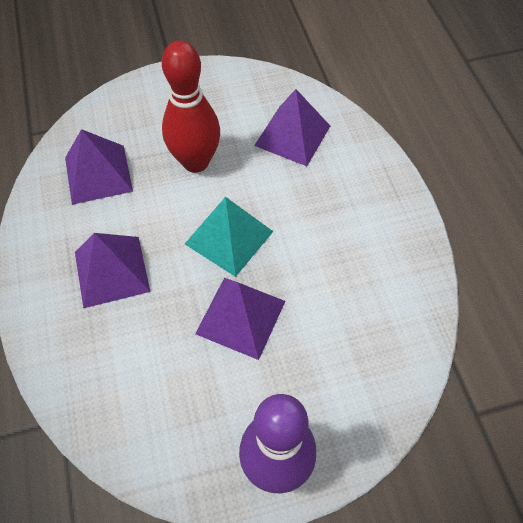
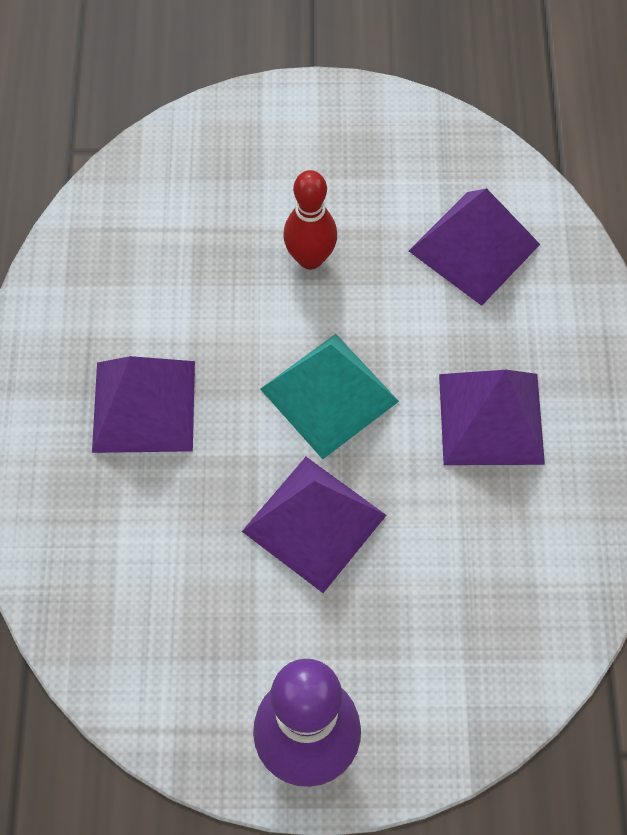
camera: 15 degrees right, 5 degrees up
purple pyramid [65,129,133,205] -> purple pyramid moved to [439,370,545,465]
red bowling pin [162,40,220,173] -> red bowling pin [283,170,337,269], size x0.61

